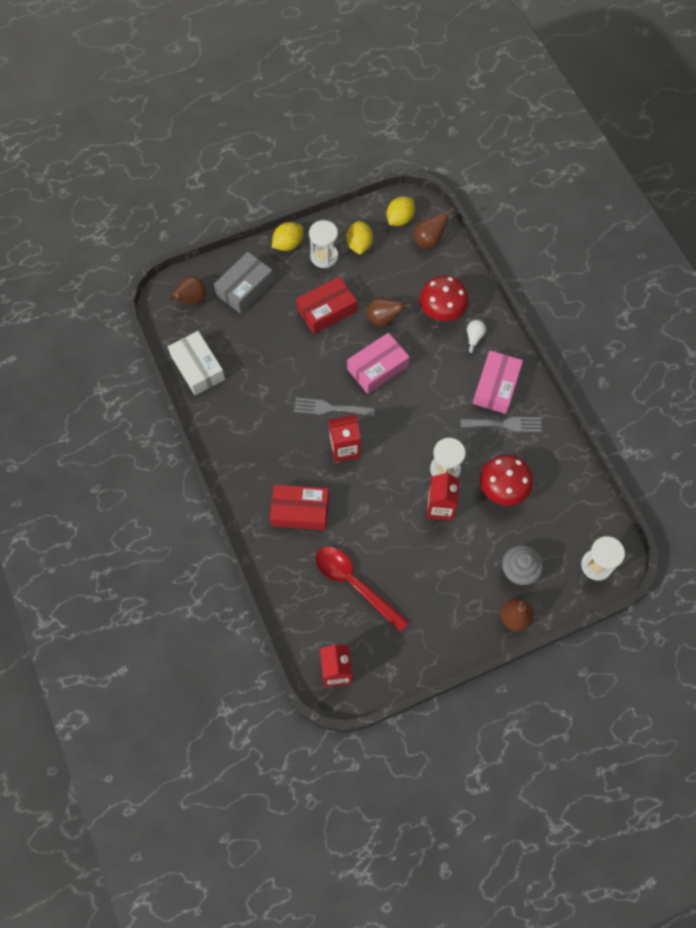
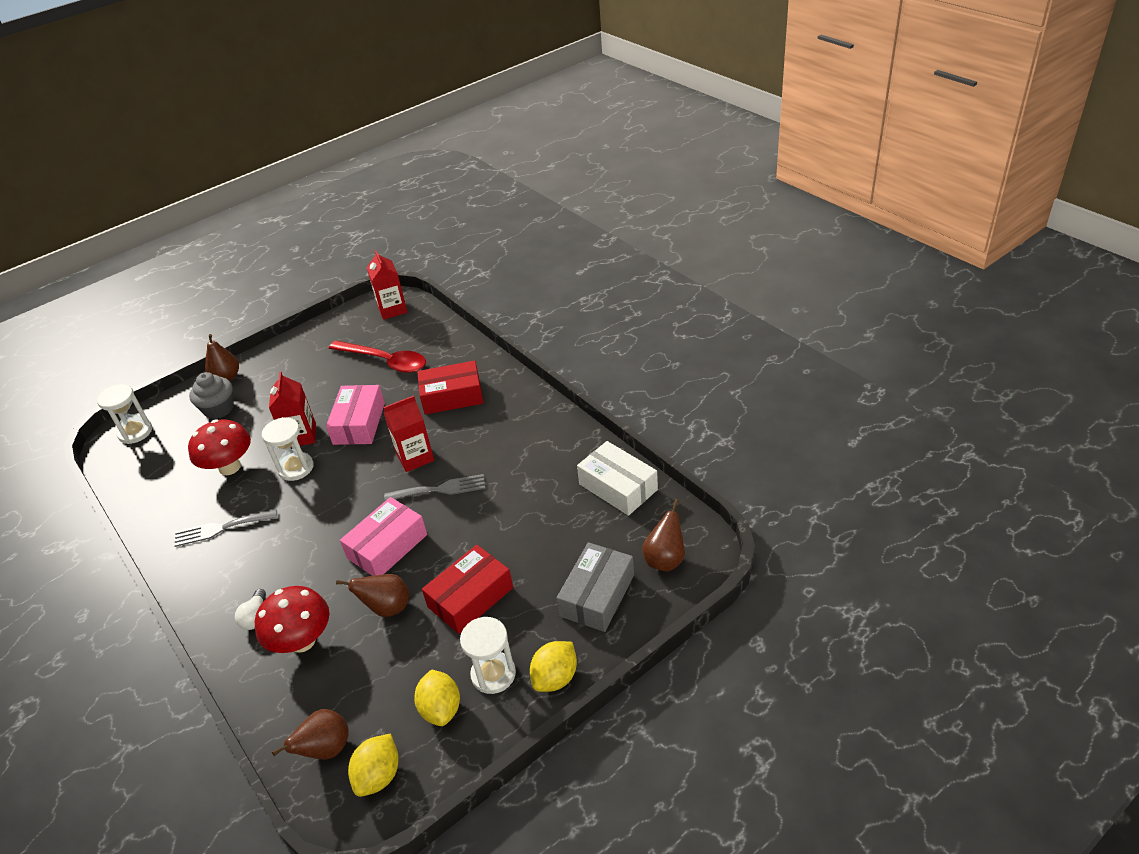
camera: 170 degrees right, 25 degrees down
pink box [473,351,523,414] -> pink box moved to [326,385,385,445]

